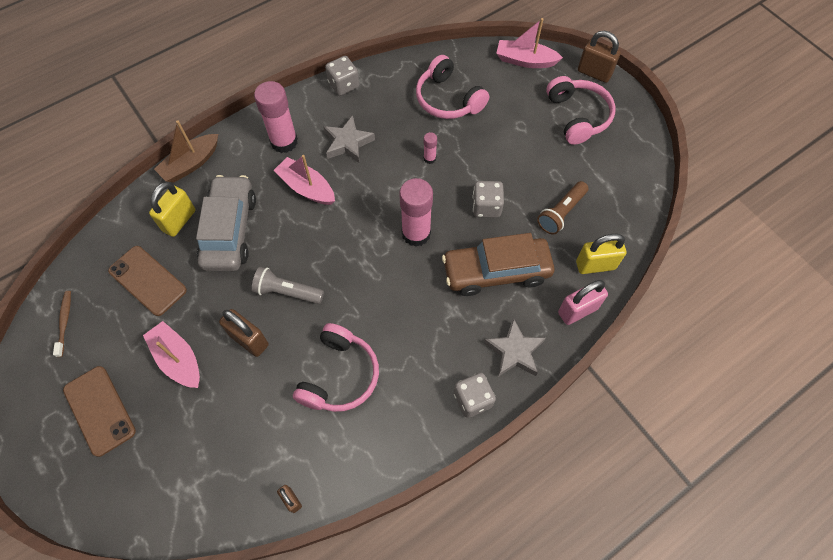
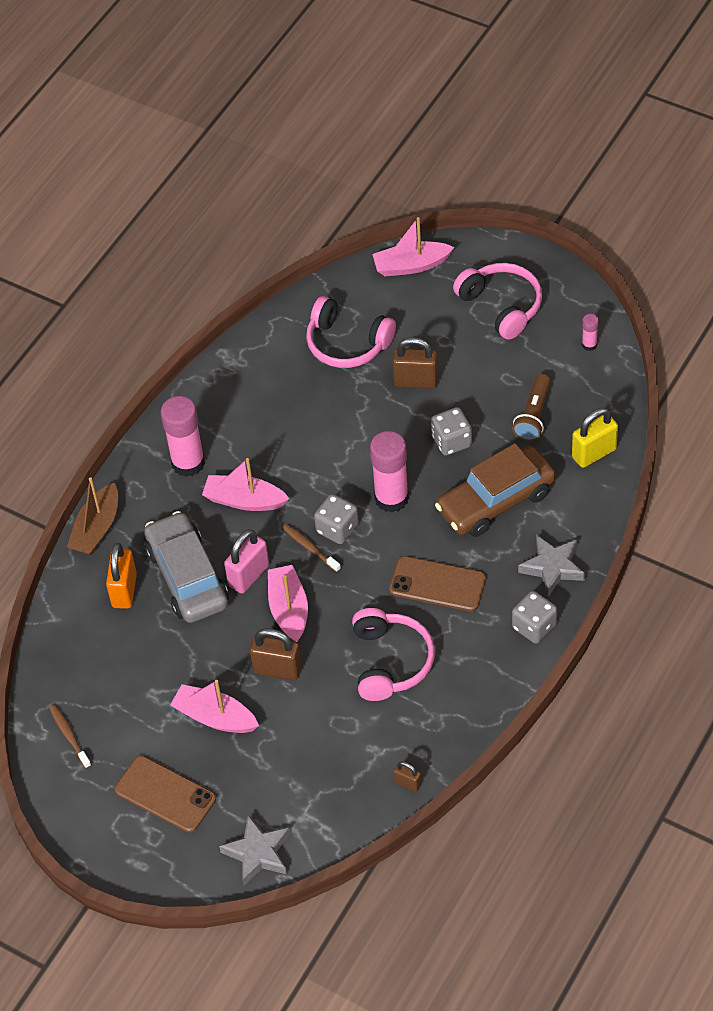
camera: 20 degrees left, 10 degrees down
brown phone [108,246,187,316] -> brown phone moved to [389,556,486,611]
yellow padlock [149,182,195,237] -> orange padlock [106,543,137,609]
grey flashlight [252,267,324,304] -> pink boat [268,565,308,642]
grey star [323,115,375,163] -> grey star moved to [219,815,290,885]
grey dice [325,56,359,96] -> grey dice moved to [314,494,359,544]
pink glue stick [423,132,437,164] -> pink glue stick moved to [582,314,599,351]
pink padlock [558,280,608,325] -> pink padlock moved to [224,529,269,594]
brown padlock [578,31,621,83] -> brown padlock moved to [392,337,438,389]
none -> brown toothbrush [282,524,341,572]

